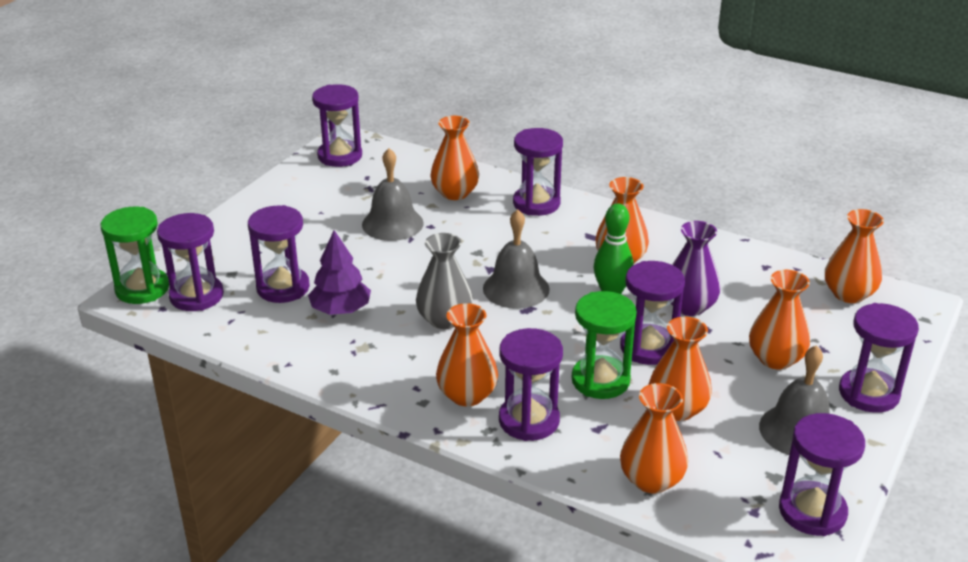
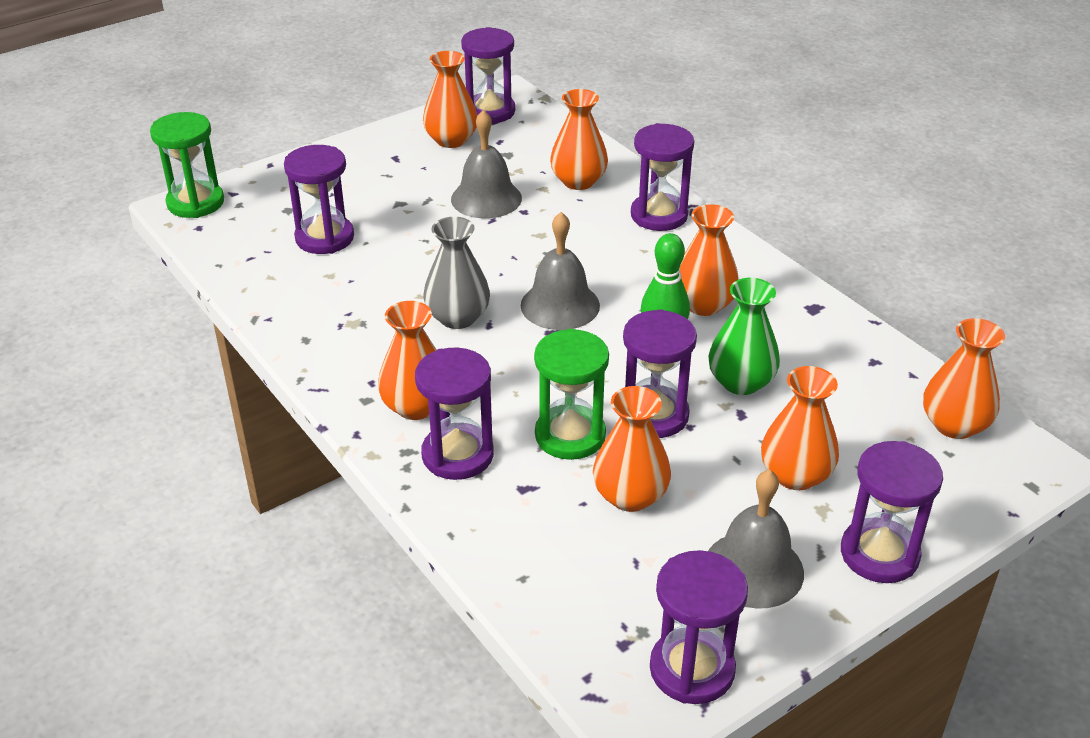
camera: 25 degrees right, 5 degrees up
purple hourglass [157,213,224,311] -> none
purple tree [308,230,371,315] -> none
orange vase [620,383,688,493] -> orange vase moved to [423,51,477,148]
purple vase [671,221,721,316] -> green vase [708,278,780,395]

